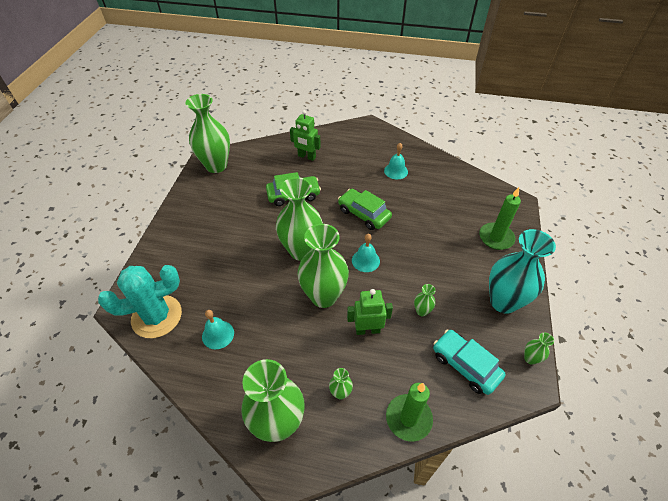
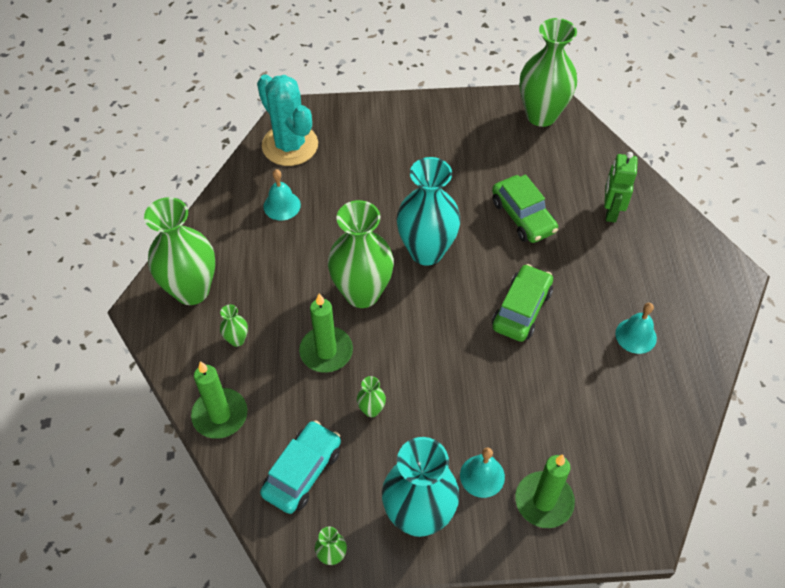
camera: 75 degrees right, 5 degrees up
green vase [276,177,323,261] -> turquoise vase [397,157,461,266]
green robot [347,289,393,335] -> green candle [299,293,353,373]
turquoise bell [352,234,380,272] -> turquoise bell moved to [460,447,505,498]

